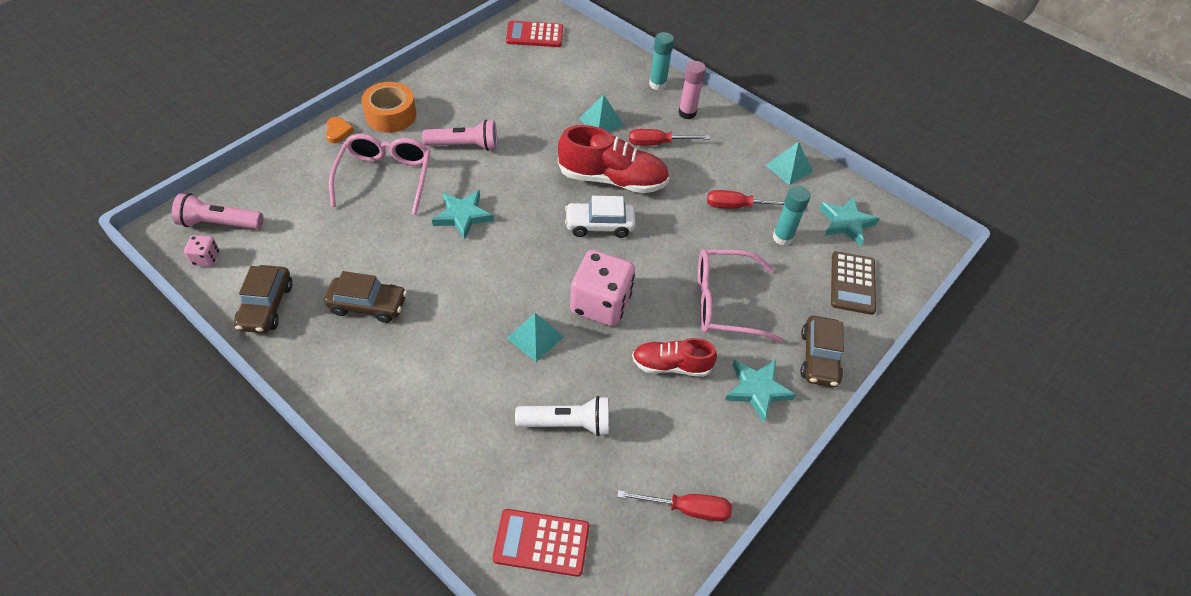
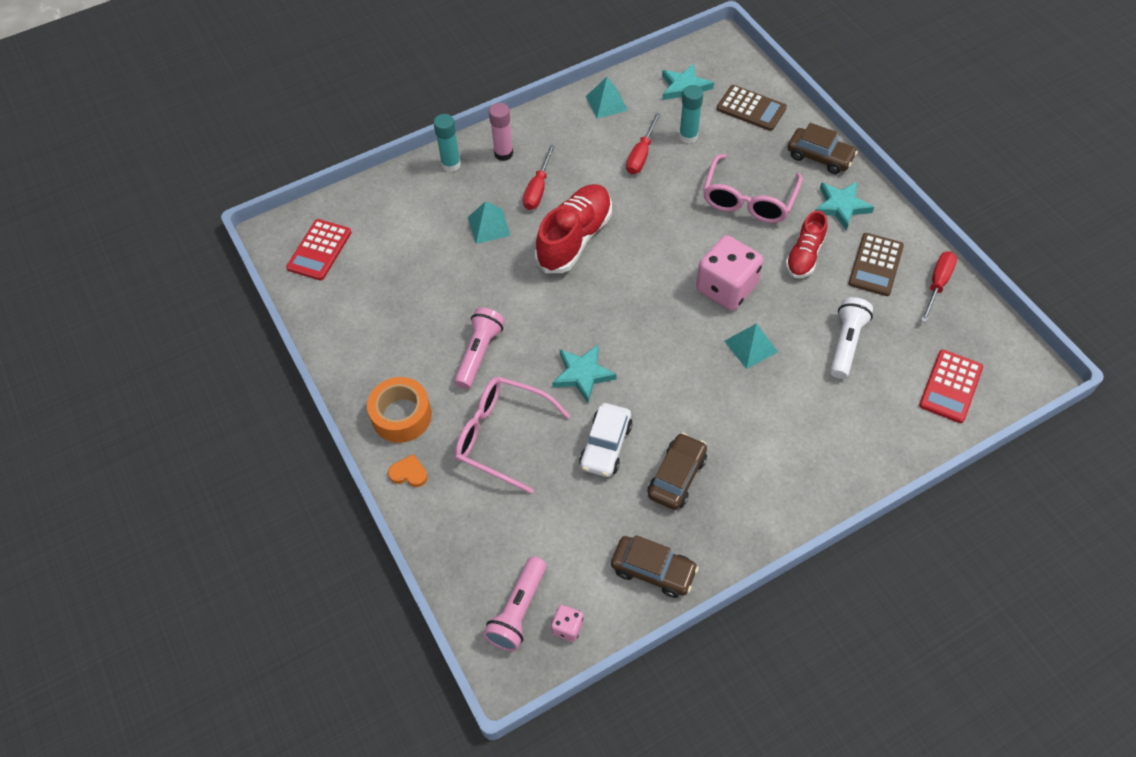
camera: 65 degrees left, 5 degrees up
white car [565,196,636,238] -> white car moved to [579,403,632,477]
none -> brown calculator [848,233,904,296]

